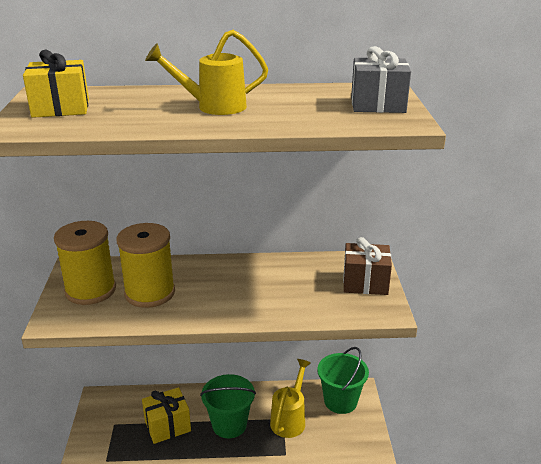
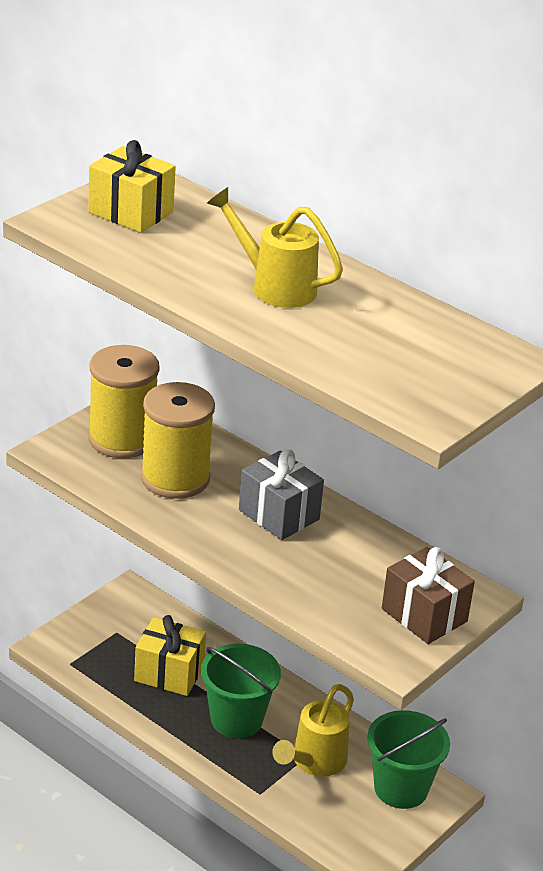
camera: 40 degrees right, 5 degrees up
yellow watering can [270,359,311,438] -> yellow watering can turned 150 degrees clockwise [272,684,354,776]
grey gift [351,46,411,113] -> grey gift moved to [239,449,324,540]

